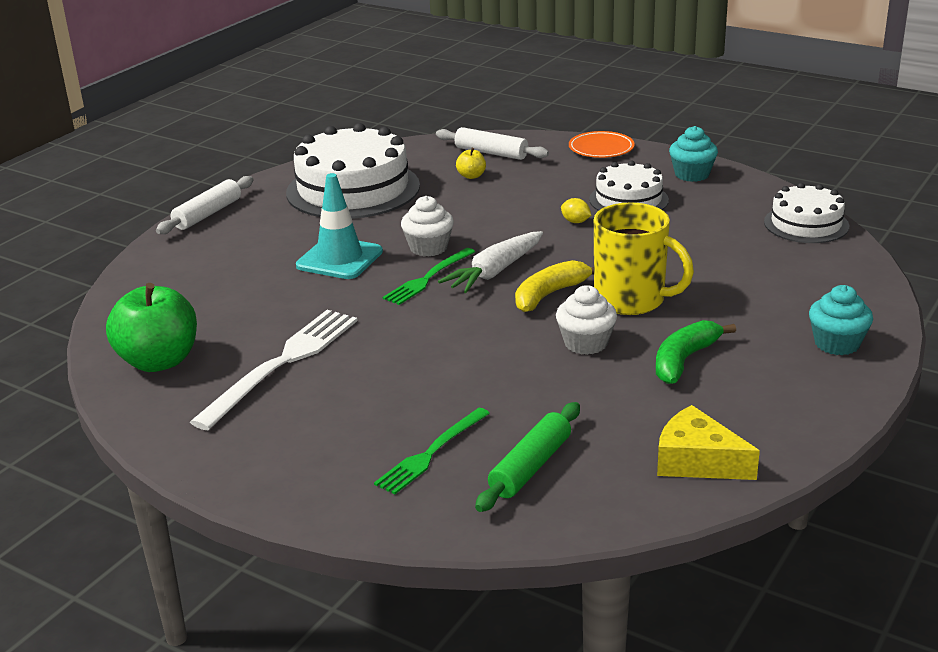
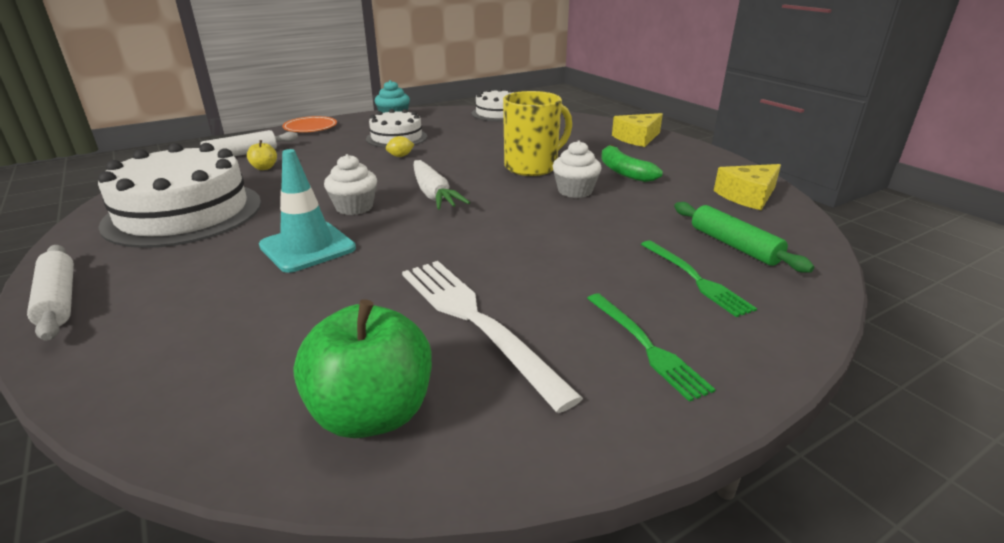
camera: 65 degrees left, 0 degrees up
green fork [383,248,475,305] -> green fork moved to [587,294,716,402]
yellow banana [515,260,594,312] -> none
turquoise cupcake [809,285,873,355] -> yellow cheese [612,113,663,147]

